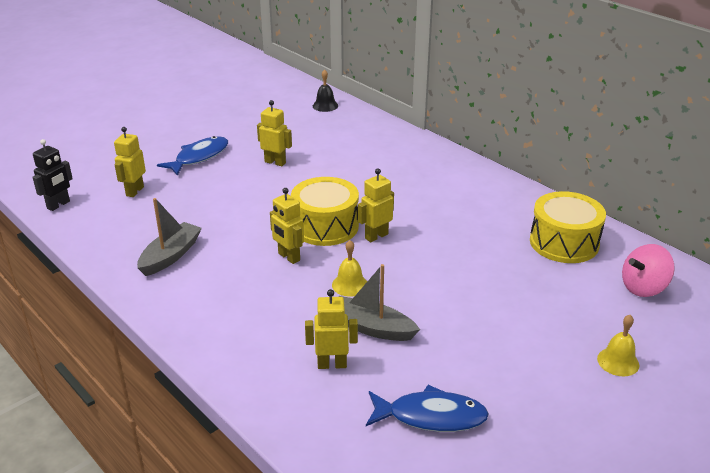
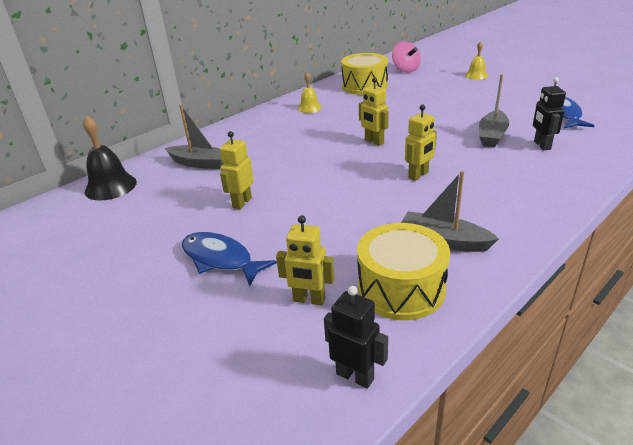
camera: 90 degrees left, 0 degrees up
yellow drum [291,177,359,246] -> yellow drum moved to [357,223,450,320]
yellow robot [305,289,358,369] -> black robot [533,77,566,150]
black bell [313,69,338,112] -> black bell [83,116,137,201], size x1.63
yellow bell [332,240,367,297] -> yellow bell moved to [298,72,322,113]
none -> grey boat [165,105,224,169]

